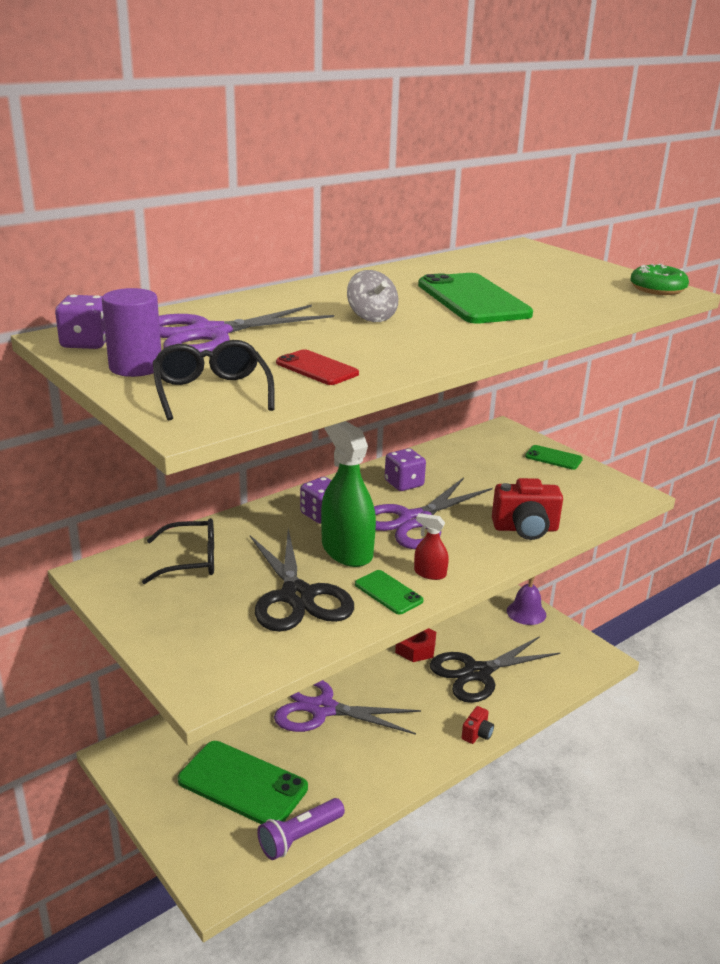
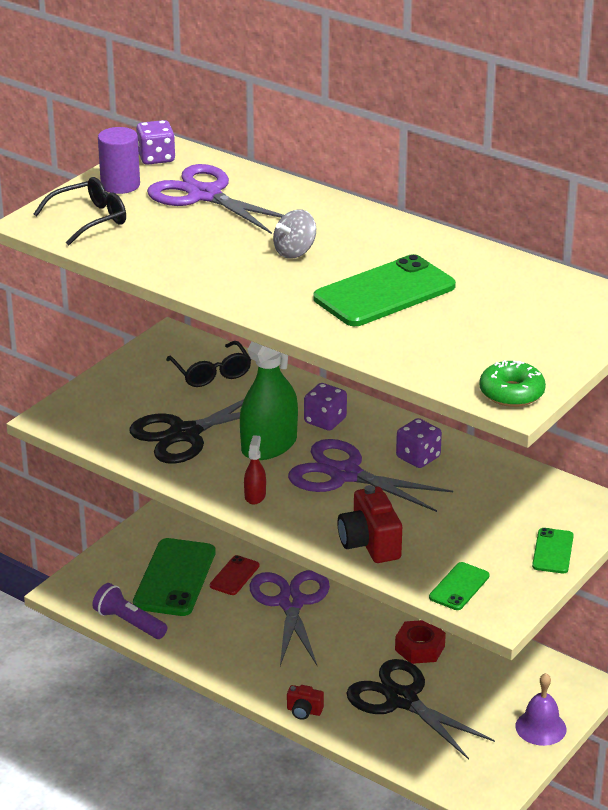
camera: 75 degrees right, 5 degrees up
red phone [276,349,359,385] -> red phone moved to [210,555,259,595]
green phone [355,570,424,614] -> green phone moved to [429,562,490,610]

